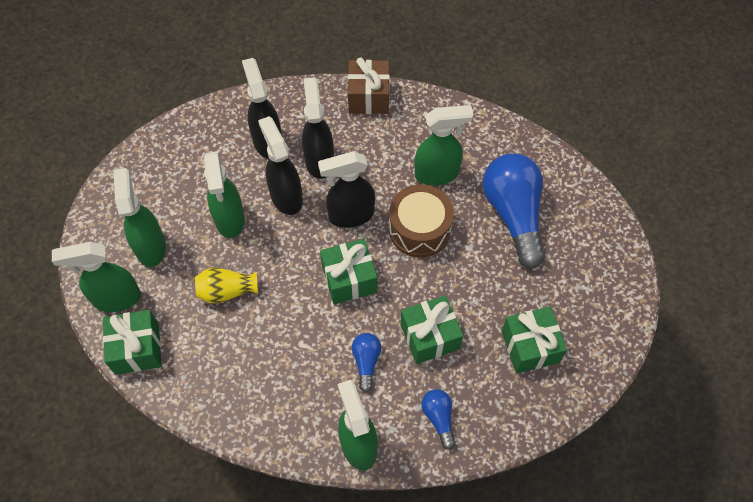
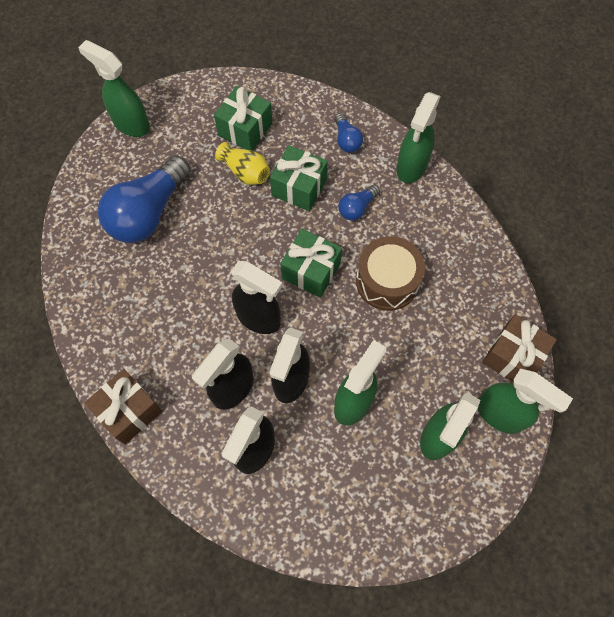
camera: 135 degrees left, 5 degrees up
green gift [103,310,162,375] -> brown gift [482,314,557,382]
yellow vase [195,268,258,304] -> yellow vase moved to [215,142,270,185]
brown drum [389,185,454,257] -> brown drum moved to [356,237,425,311]
green spray bottle [415,105,474,185] -> green spray bottle moved to [78,40,150,137]
blue light bulb [421,389,455,450] -> blue light bulb turned 45 degrees counterclockwise [334,113,363,153]

